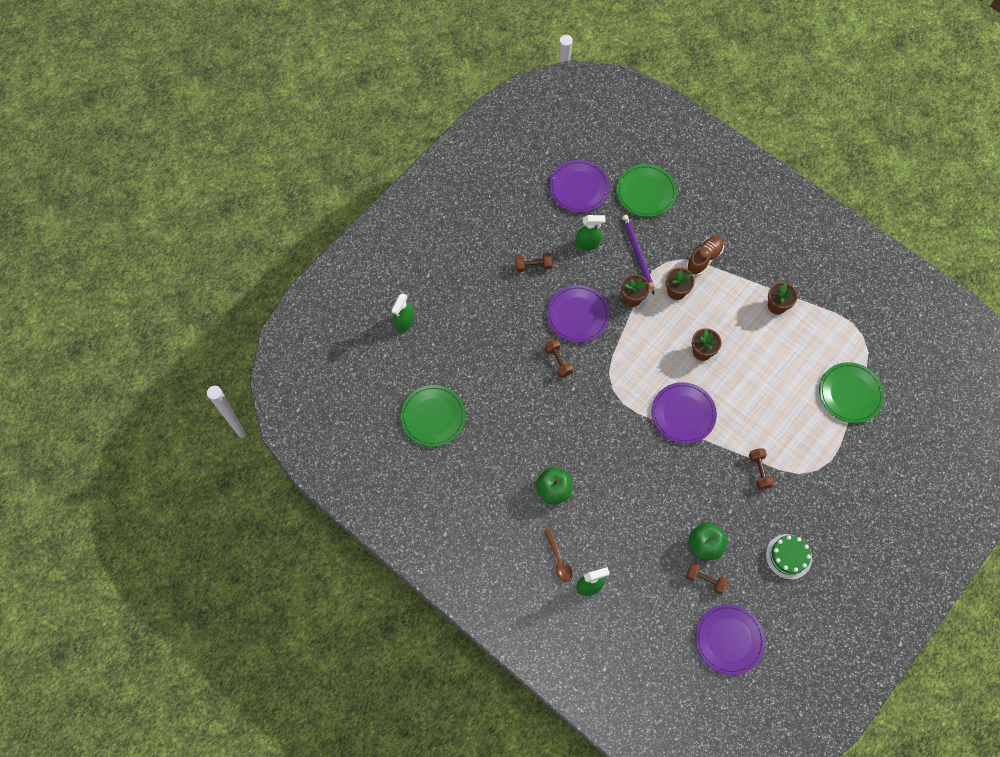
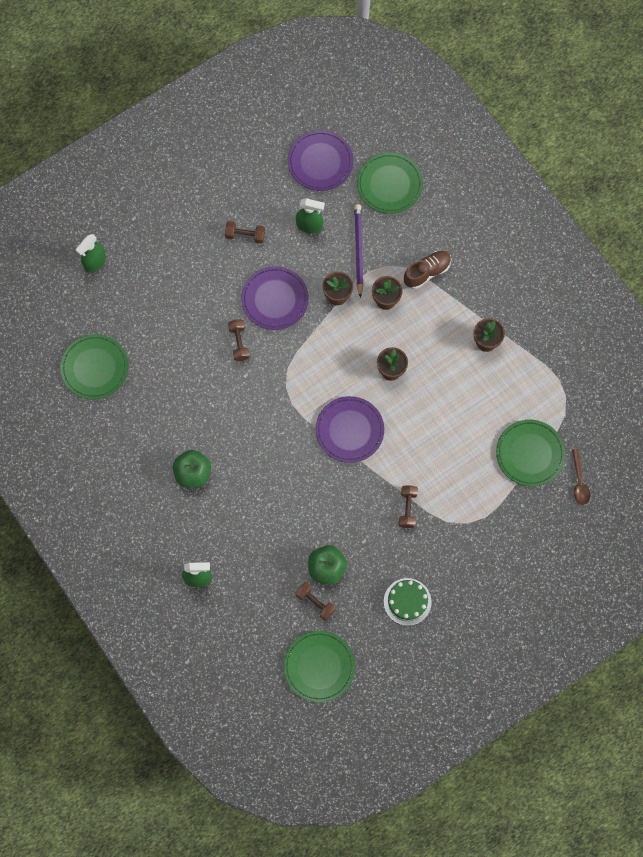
camera: 15 degrees right, 5 degrees up
brown spoon [544,528,573,582] -> brown spoon moved to [572,449,590,505]
purple plate [695,604,765,675] -> green plate [283,631,355,702]

